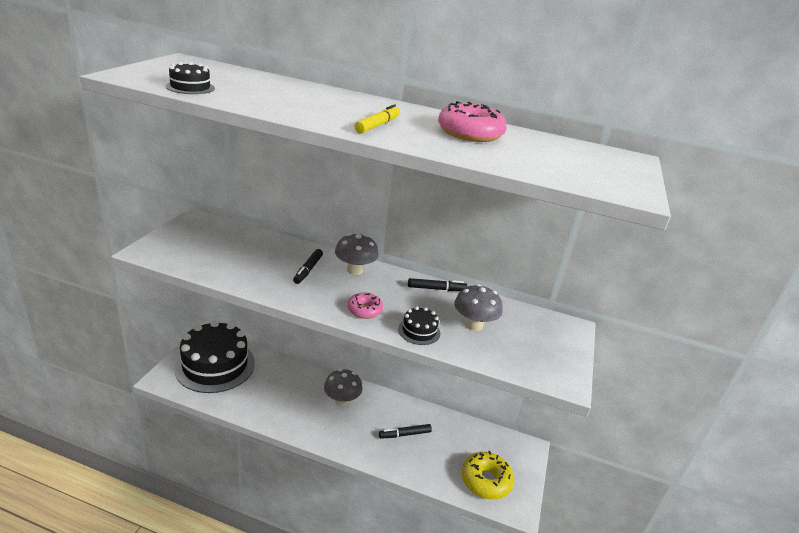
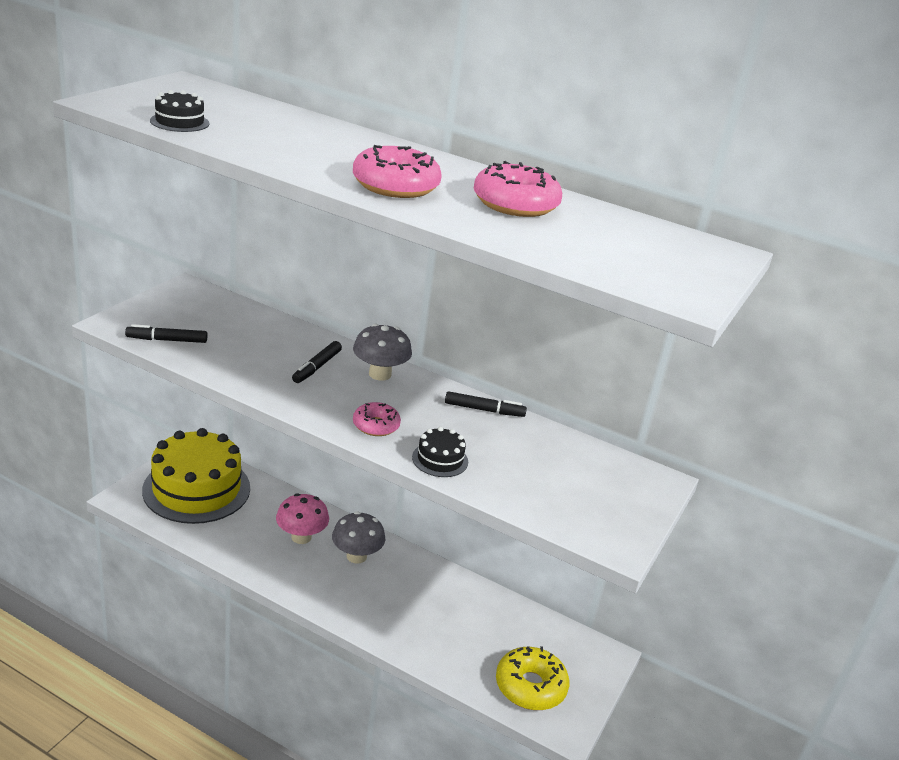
camera: 10 degrees right, 0 degrees up
black cake [174,320,255,393] -> yellow cake [142,428,250,524]
yellow marker [355,104,400,134] -> pink donut [353,145,442,198]
black marker [379,424,432,439] -> black marker moved to [125,324,207,343]
grey mushroom [454,284,503,331] -> none
none -> pink mushroom [276,493,329,544]

